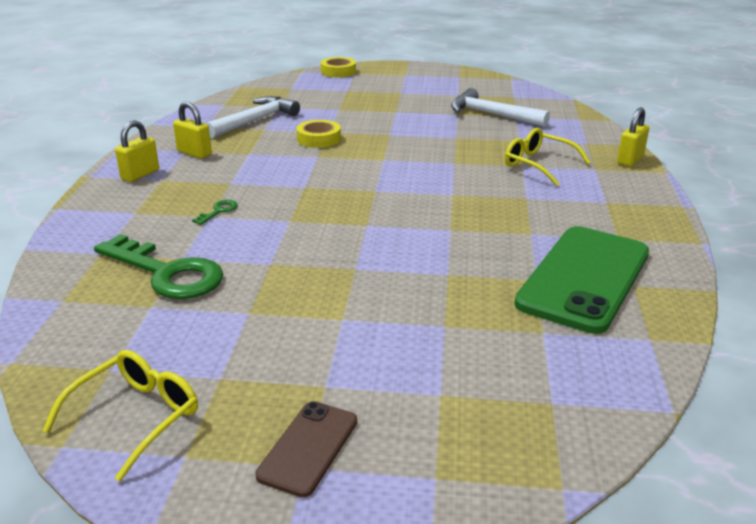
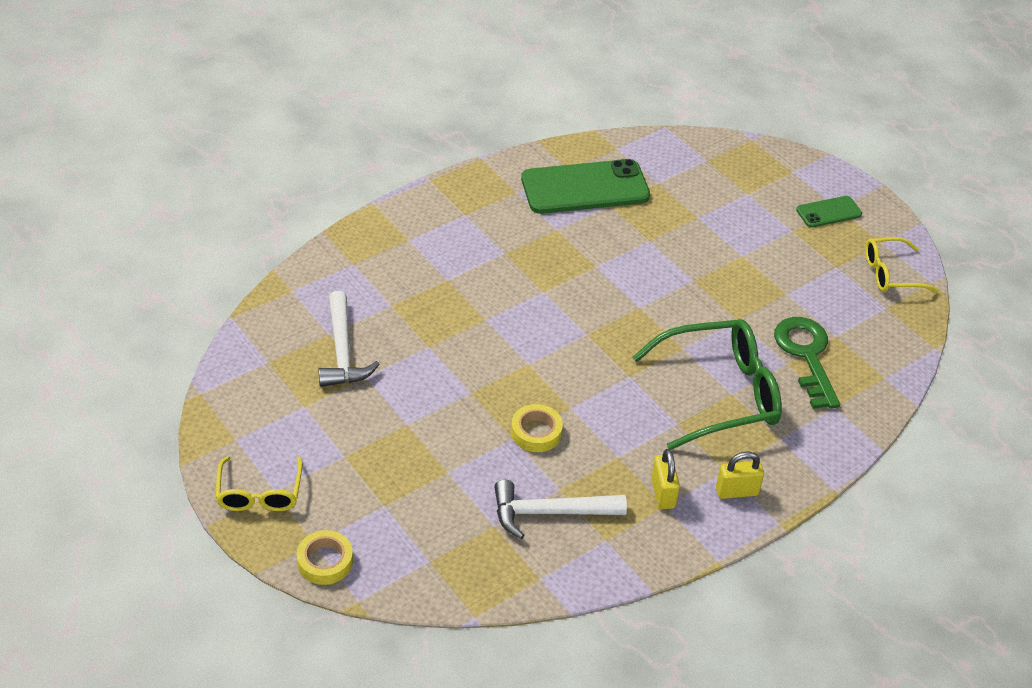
camera: 135 degrees left, 15 degrees up
green key [192,200,238,225] -> green glasses [632,319,782,450]
brown phone [255,401,357,498] -> green phone [796,196,862,228]
yellow glasses [505,128,591,186] -> yellow glasses moved to [215,456,303,511]
yellow padlock [617,107,649,167] -> none

